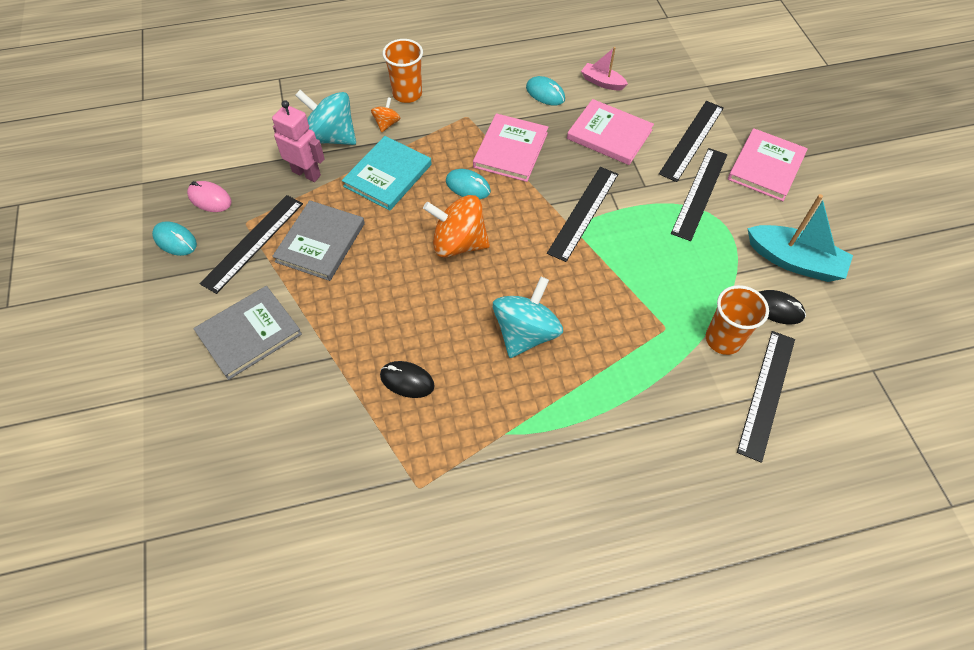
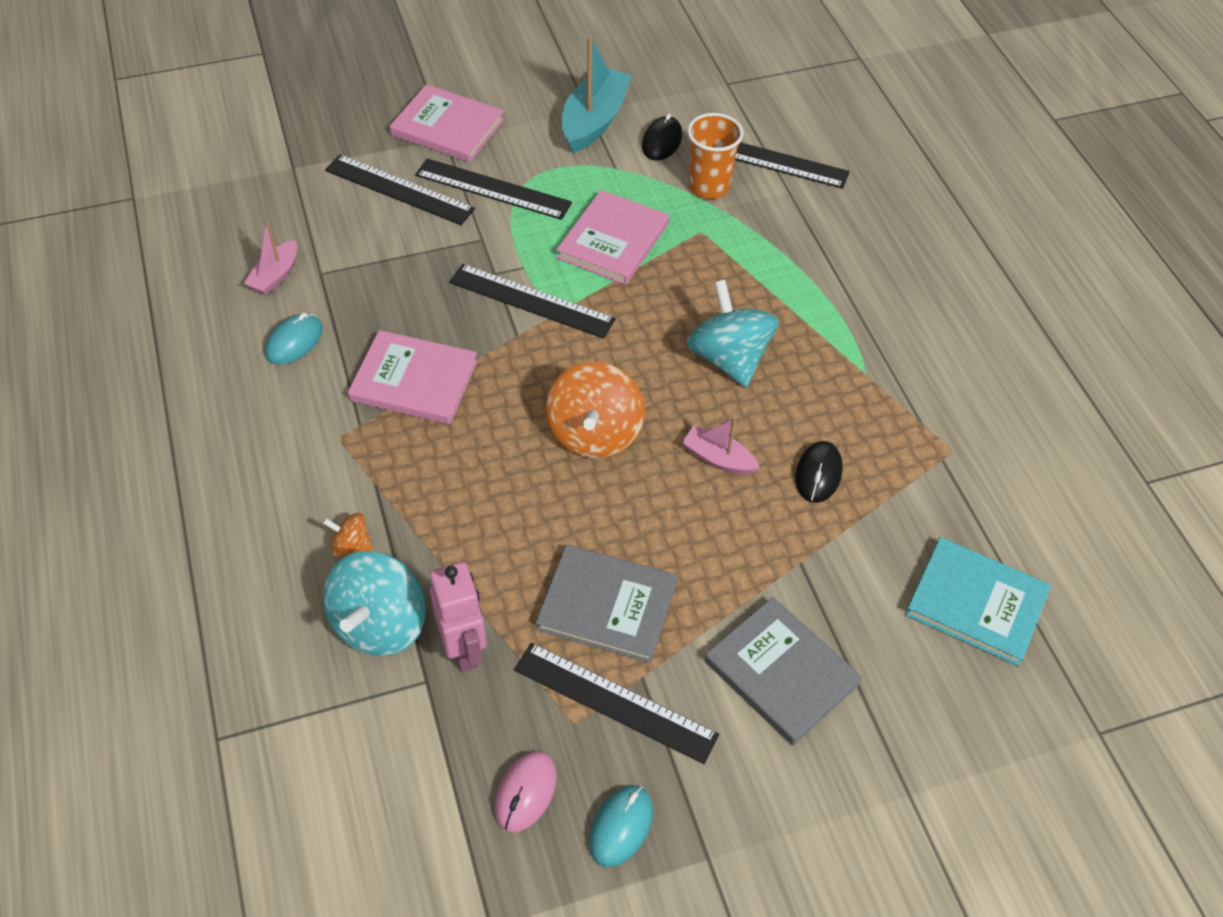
camera: 95 degrees left, 5 degrees down
pink robot [272,100,325,182] -> pink robot turned 135 degrees clockwise [430,562,486,672]
turquoise book [342,136,432,211] -> turquoise book moved to [905,537,1051,666]
orange cup [383,39,423,103] -> none
turquoise mouse [446,169,491,199] -> none
turquoise spinning top [493,277,563,358] -> turquoise spinning top turned 45 degrees clockwise [686,280,779,387]
pink book [567,99,654,165] -> pink book moved to [556,190,669,285]
none -> pink boat [682,417,760,475]

